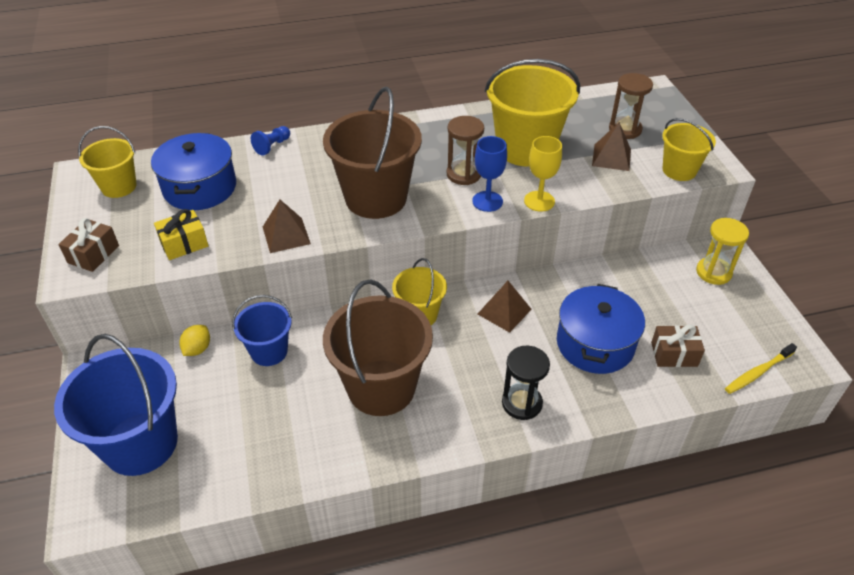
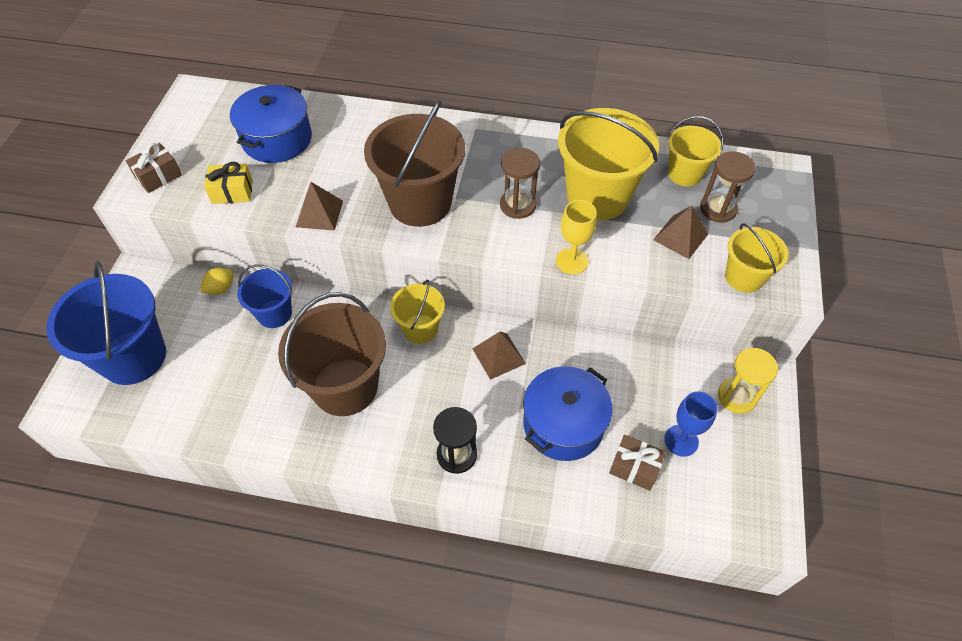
camera: 25 degrees right, 10 degrees up
yellow bucket [78,126,137,198] -> yellow bucket moved to [667,116,724,186]
blue pawn [251,126,290,156] -> none
blue goblet [472,136,507,212] -> blue goblet moved to [664,392,718,457]
yellow toothbrush [725,343,797,394] -> none

